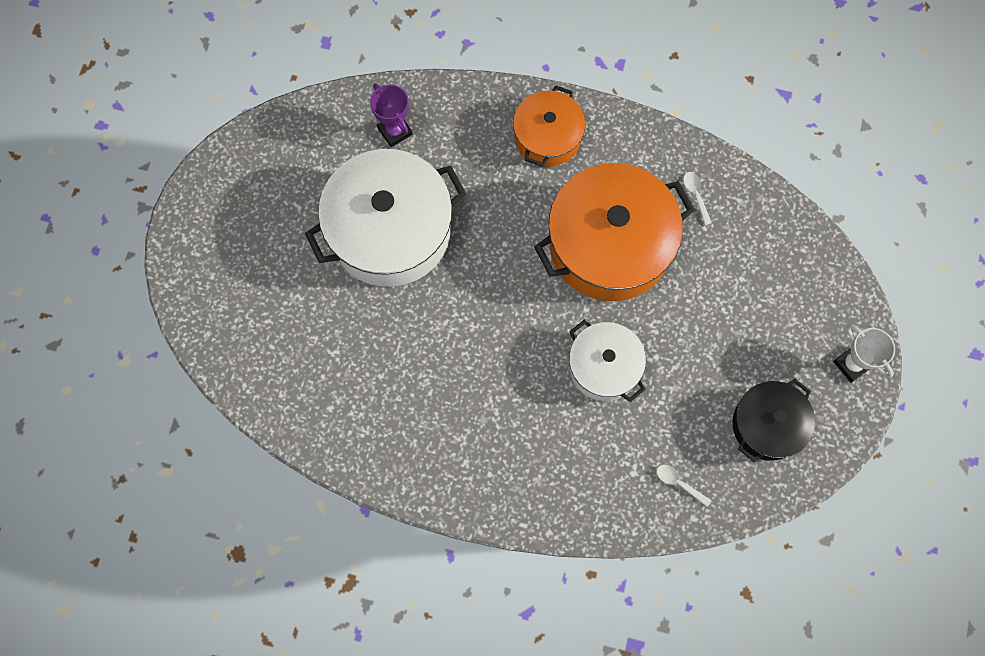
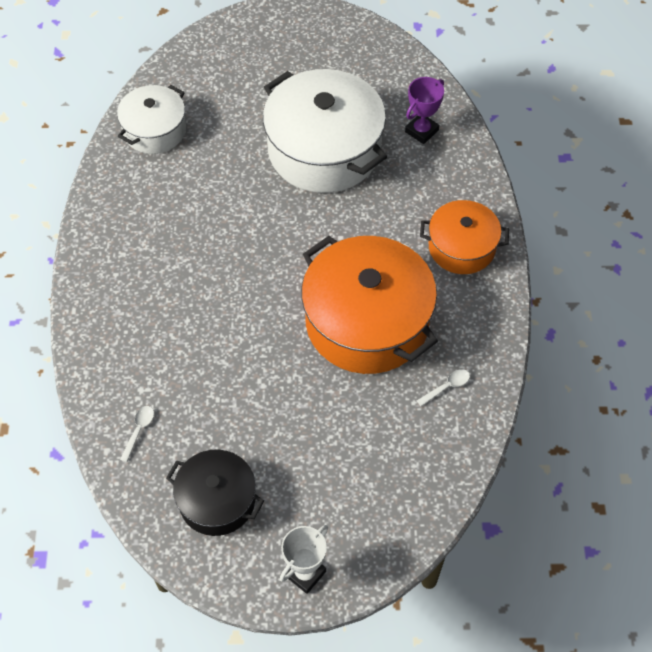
camera: 75 degrees right, 15 degrees down
white pot [569,320,646,402] -> white pot moved to [117,85,186,154]

